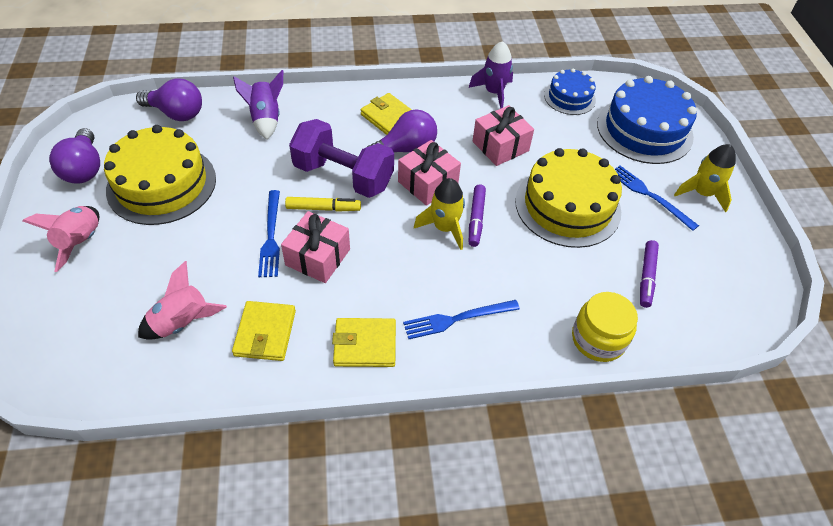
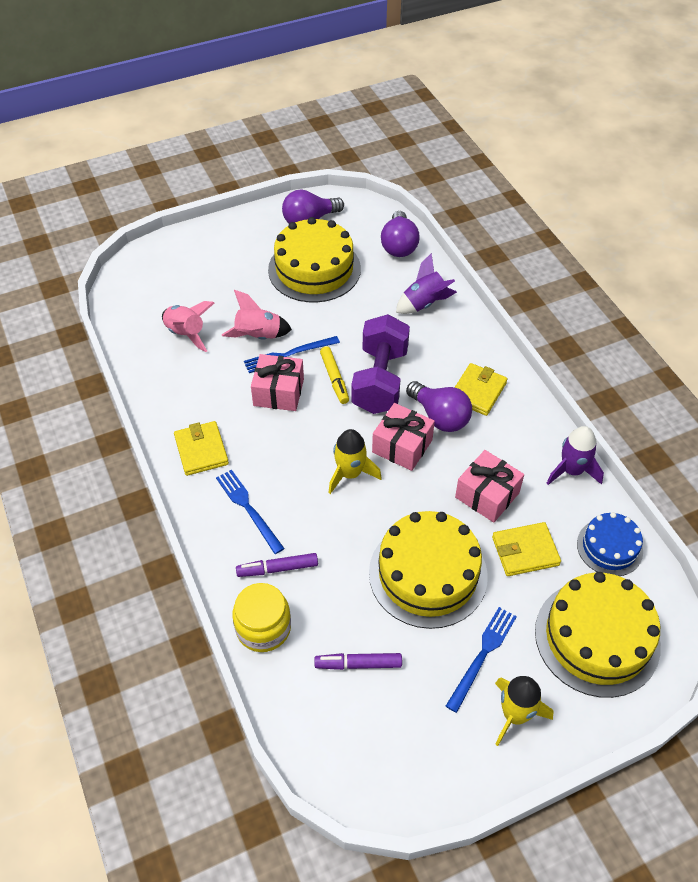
camera: 75 degrees right, 0 degrees up
pink rocket [22,206,99,272] -> pink rocket moved to [222,290,292,340]
yellow wallet [232,301,296,361] -> yellow wallet moved to [492,522,561,576]
purple marker [469,184,486,247] -> purple marker moved to [236,553,318,577]
blue cake [597,76,697,164] -> yellow cake [535,572,661,698]

